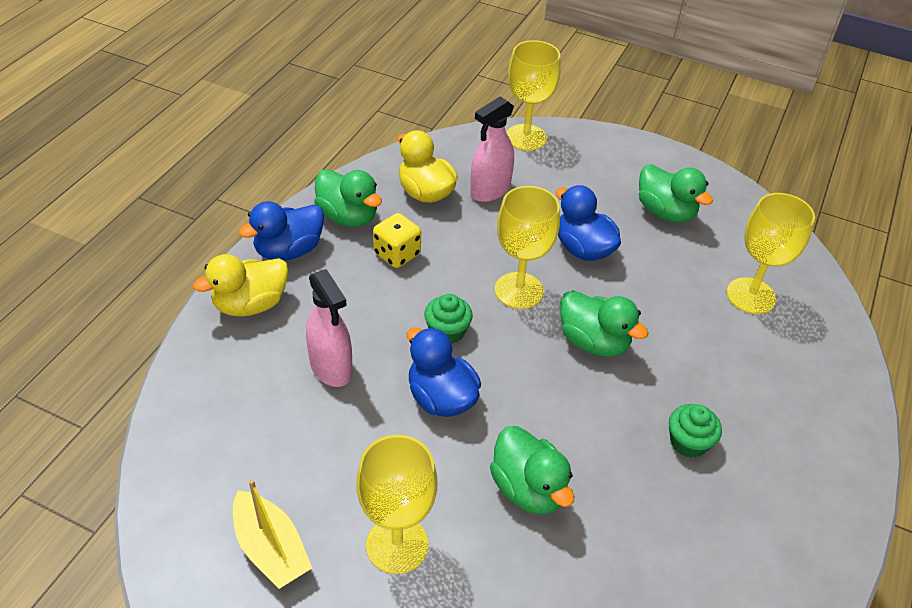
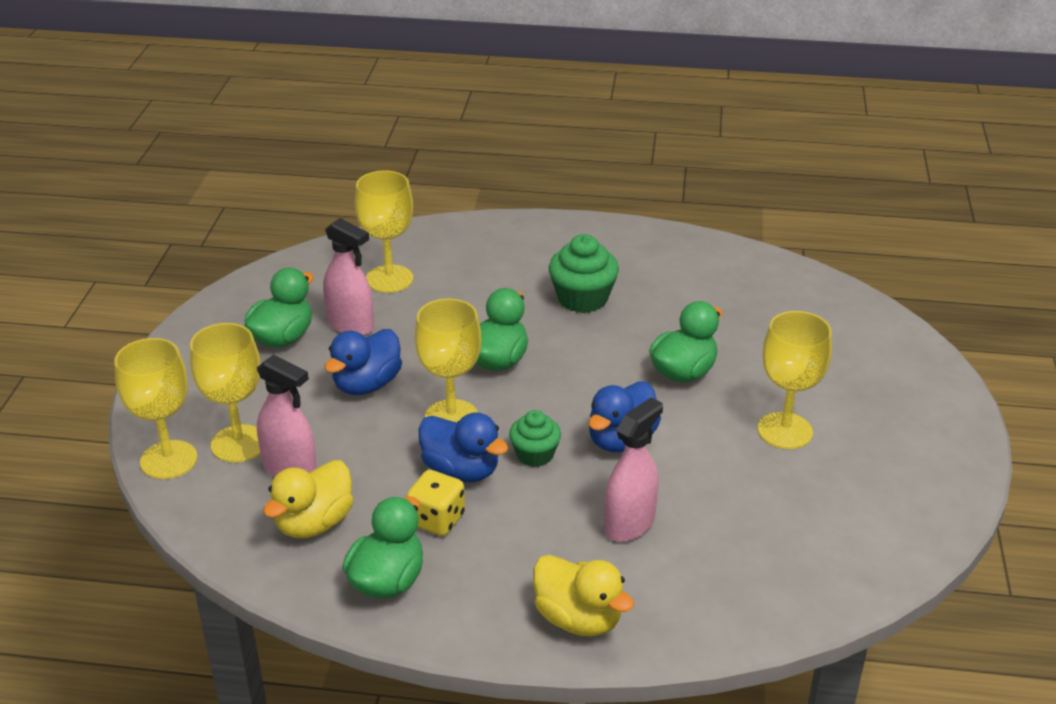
camera: 105 degrees left, 10 degrees down
yellow boat [233,479,312,589] -> none
blue duck [238,201,324,261] -> blue duck moved to [418,412,508,482]
green cupcake [669,404,722,458] -> green cupcake [549,234,619,313], size x1.56
none -> yellow goblet [190,323,260,463]
none -> pink spray bottle [323,218,374,336]

